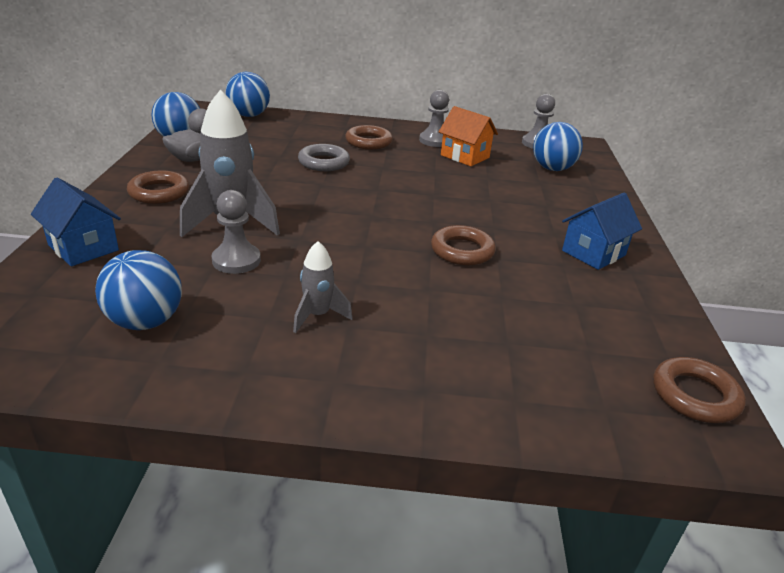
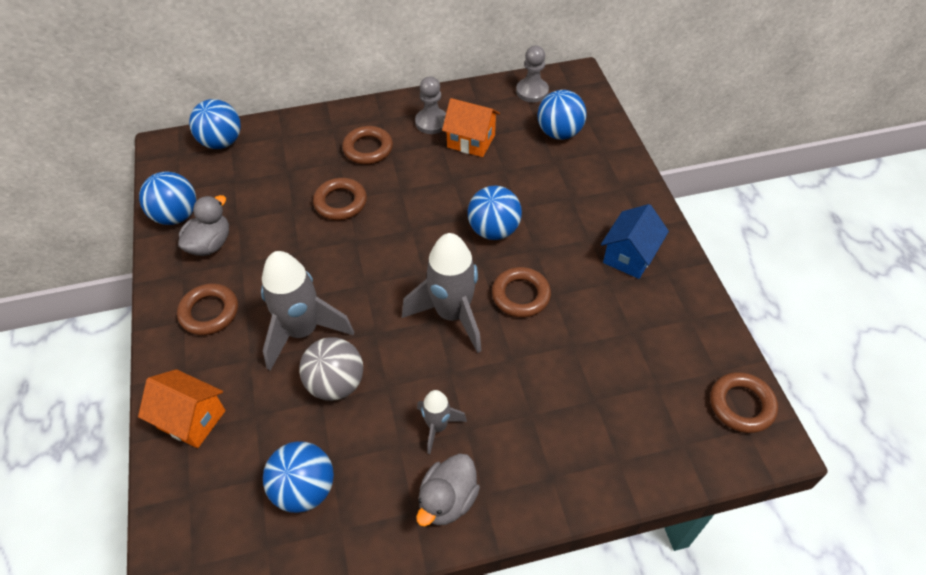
camera: 15 degrees left, 20 degrees up
blue house [31,177,121,266] -> orange house [138,369,226,448]
grey pawn [212,190,261,274] -> grey ball [299,337,363,401]
grey ring [298,144,350,171] -> brown ring [313,178,367,220]
none -> grey rocket [402,233,481,353]
none -> grey duck [416,454,480,527]
none -> blue ball [468,186,522,240]

